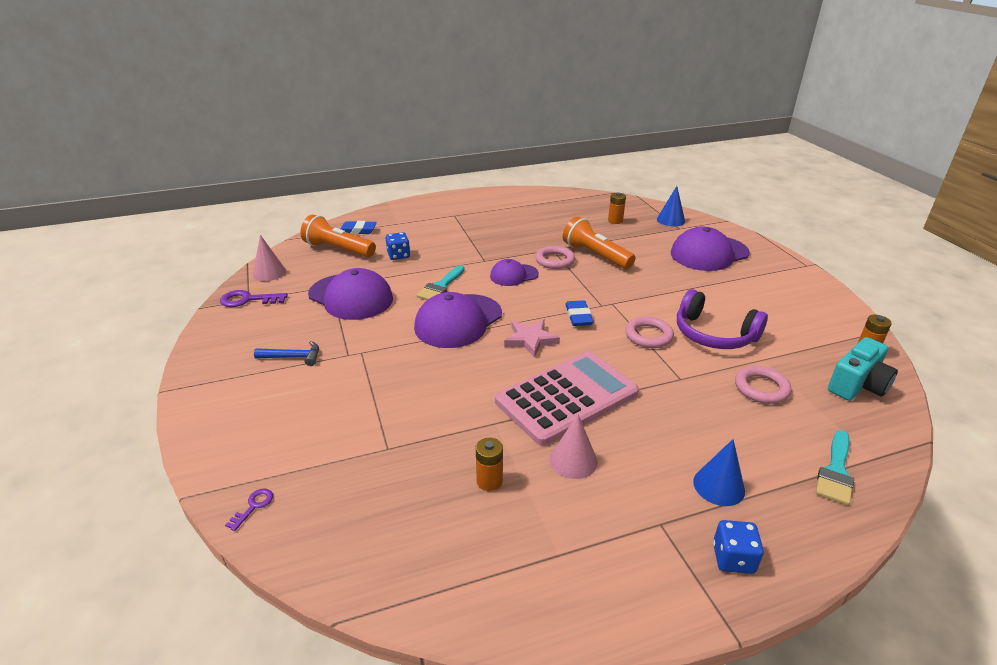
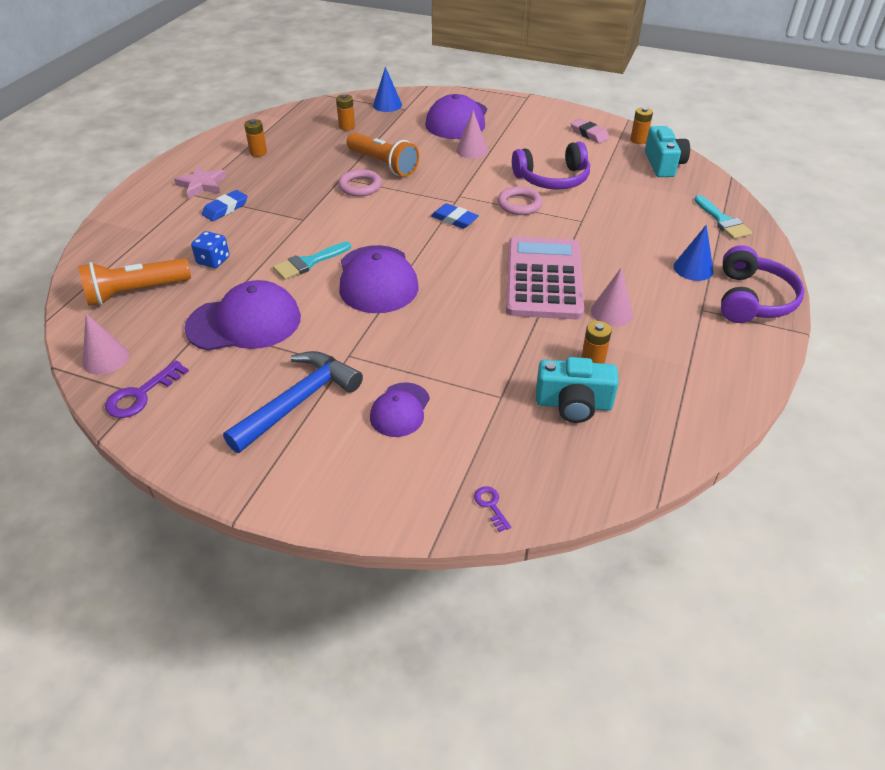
camera: 50 degrees left, 10 degrees up
blue hammer [254,341,319,366] -> blue hammer [223,351,363,453], size x1.89
blue eraser [341,221,377,235] -> blue eraser moved to [202,190,248,221]
turquoise brush [416,265,465,300] -> turquoise brush turned 75 degrees clockwise [273,242,351,280]
purple cap [490,259,539,286] -> purple cap moved to [370,382,430,437]
pink star [504,319,560,358] -> pink star moved to [174,166,226,199]
orange flashlight [563,216,635,269] -> orange flashlight turned 135 degrees counterclockwise [347,132,419,176]
blue dice [713,520,764,574] -> purple headphones [721,245,805,323]
pink ring [735,366,791,404] -> none
none -> orange battery [244,119,267,157]
none -> pink cone [456,110,488,159]
none -> turquoise camera [536,357,619,423]
none -> pink eraser [570,118,610,143]

